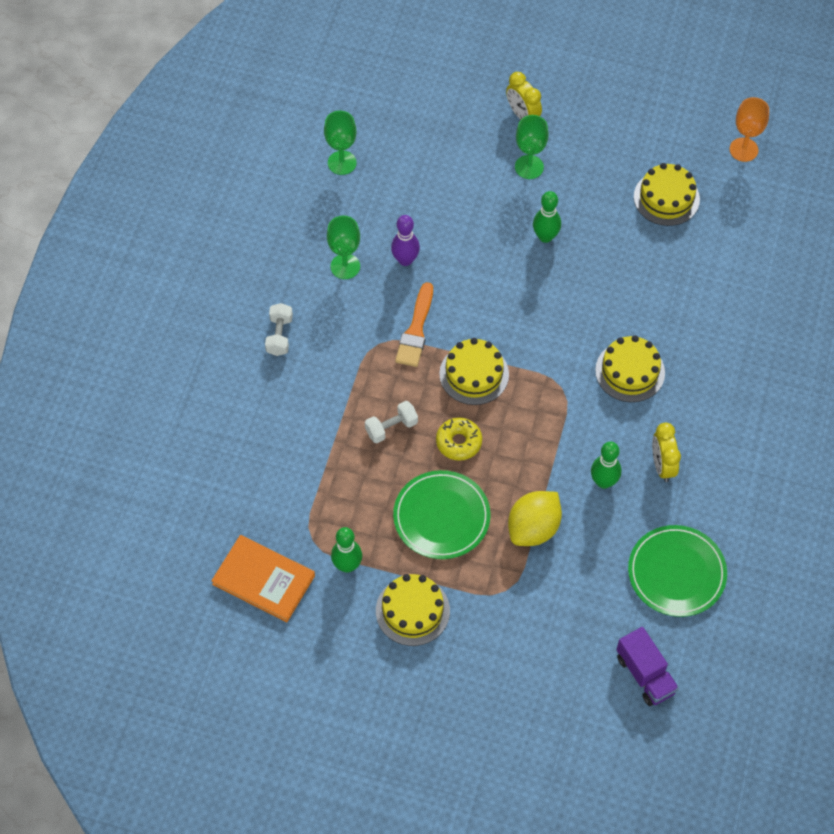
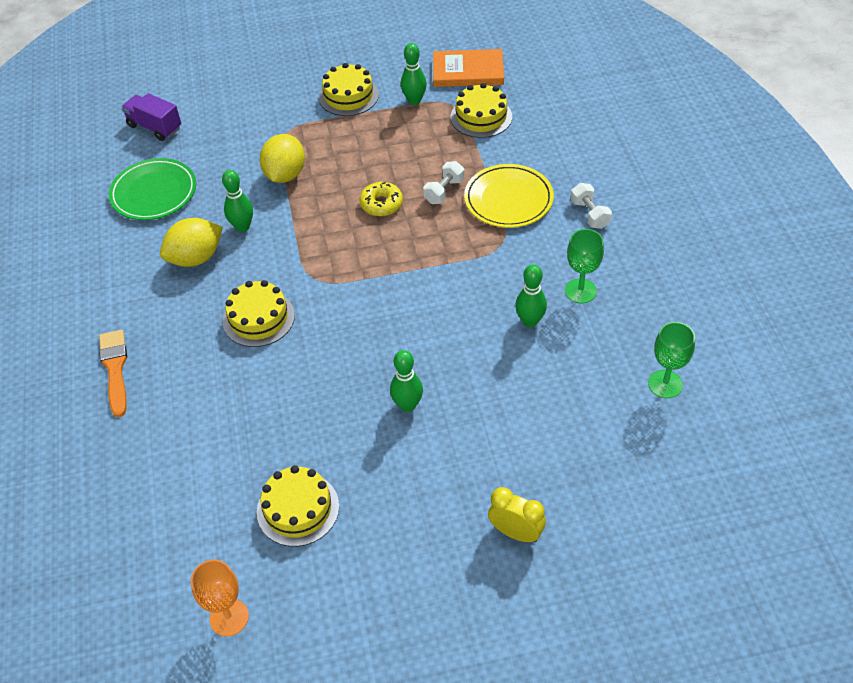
camera: 155 degrees right, 10 degrees down
purple bowling pin [391,215,420,266] -> green bowling pin [515,264,547,327]
green plate [393,470,490,559] -> none
orange brush [395,282,433,367] -> orange brush moved to [99,330,127,417]
yellow cake [439,338,509,405] -> yellow cake moved to [451,83,512,138]
green goblet [515,115,549,179] -> none
yellow clock [652,423,681,482] -> yellow lemon [160,218,223,267]
none -> yellow plate [464,164,554,228]

